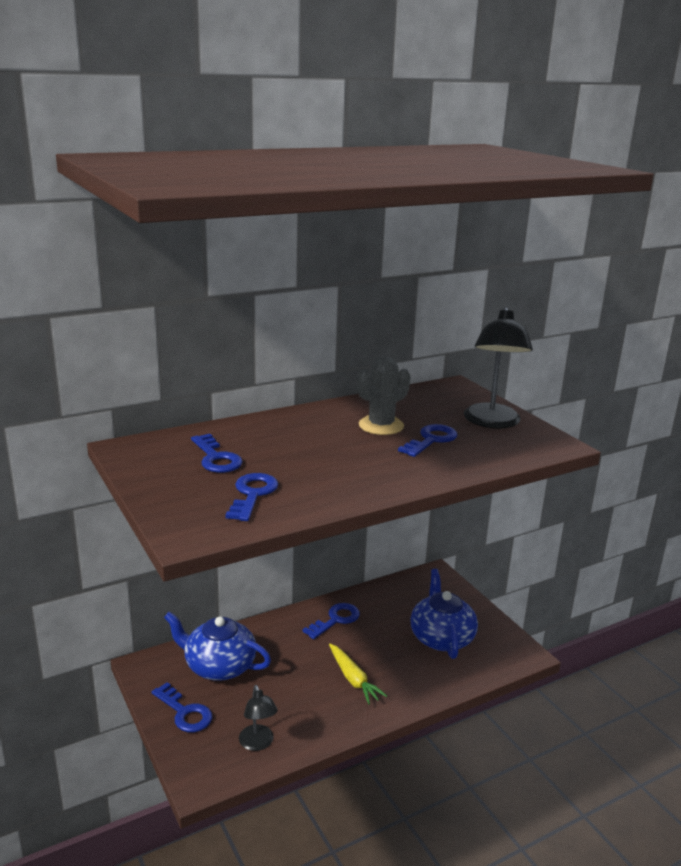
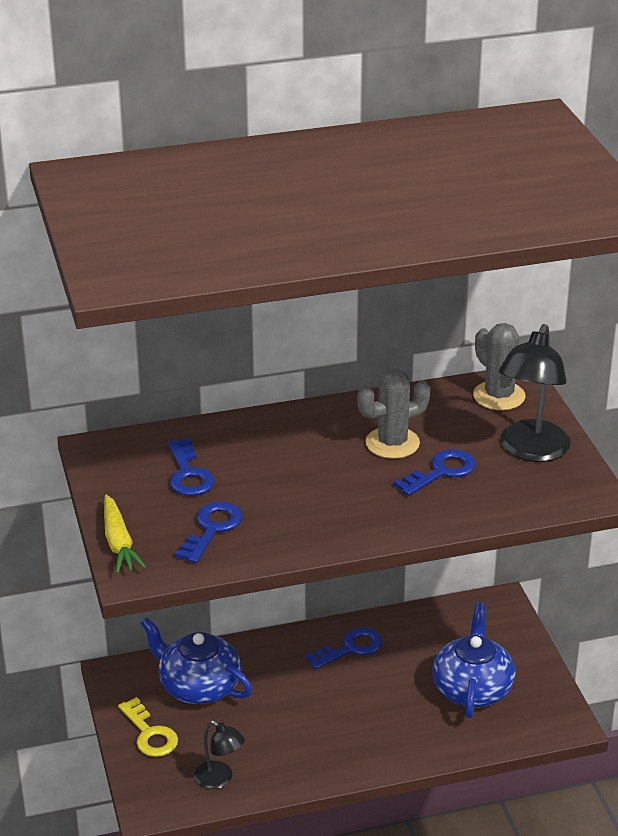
camera: 15 degrees right, 10 degrees up
blue key [152,682,212,732] -> yellow key [118,697,178,757]
black lamp [239,685,278,751] -> black lamp turned 45 degrees counterclockwise [194,720,245,789]
yellow carrot [329,644,387,704] -> yellow carrot moved to [104,495,146,573]
none -> grey cactus [473,323,525,410]

